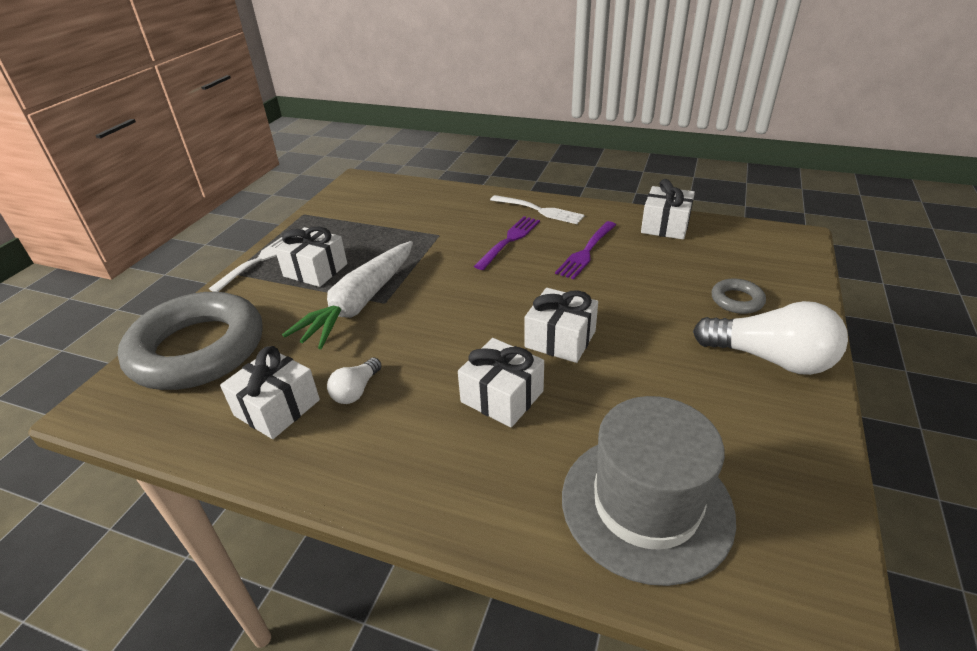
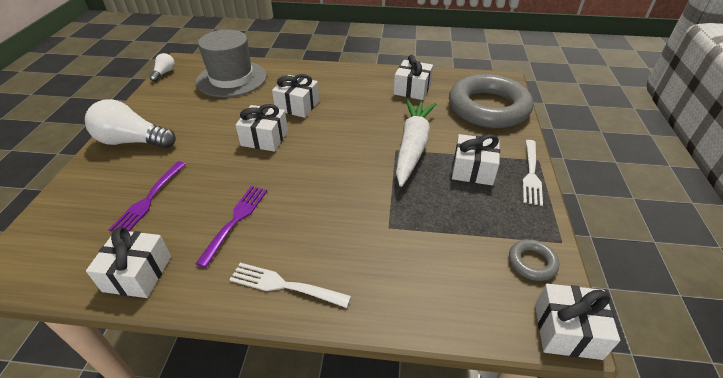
camera: 165 degrees right, 5 degrees up
white light bulb [327,358,382,404] -> white light bulb moved to [149,53,175,82]
purple fork [474,216,540,270] -> purple fork moved to [108,161,186,232]
grey ring [712,279,766,314] -> grey ring moved to [509,239,559,281]
none -> white gift [535,284,620,360]

